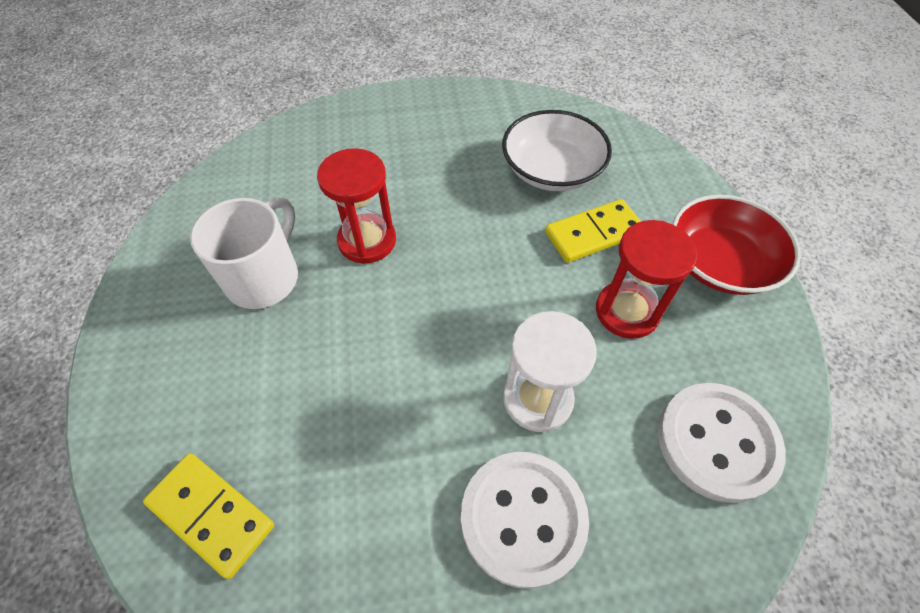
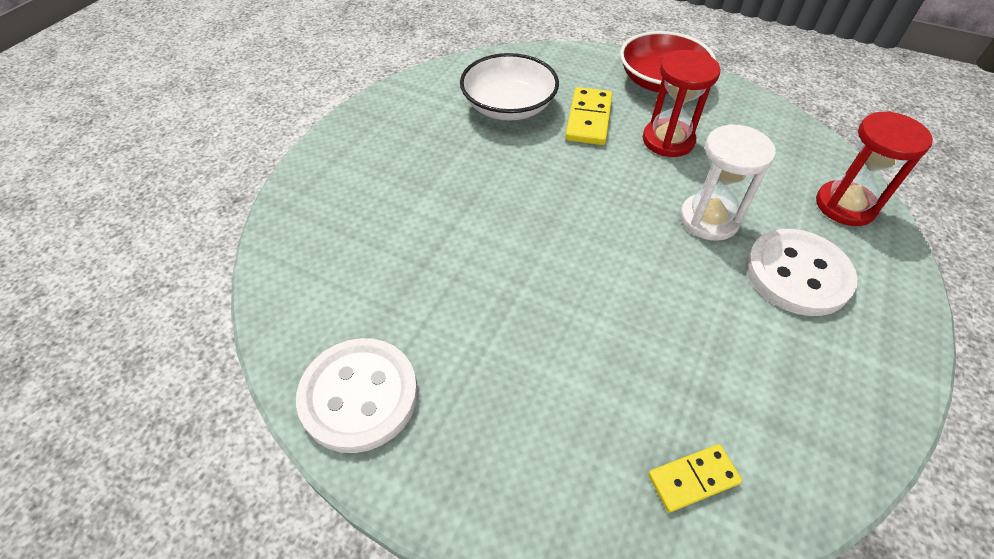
camera: 55 degrees left, 5 degrees down
yellow domino [143,453,274,579] -> yellow domino [648,444,742,512], size x0.66
white mug [190,197,298,309] -> none
red hourglass [317,148,396,264] -> red hourglass moved to [816,111,933,226]
white button [658,383,786,503] -> white button moved to [296,338,418,453]

